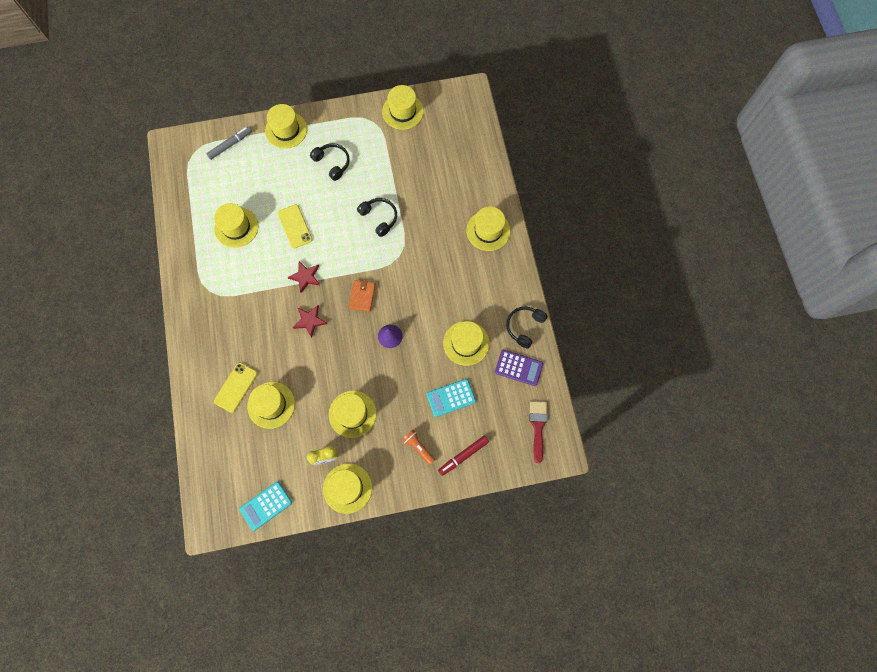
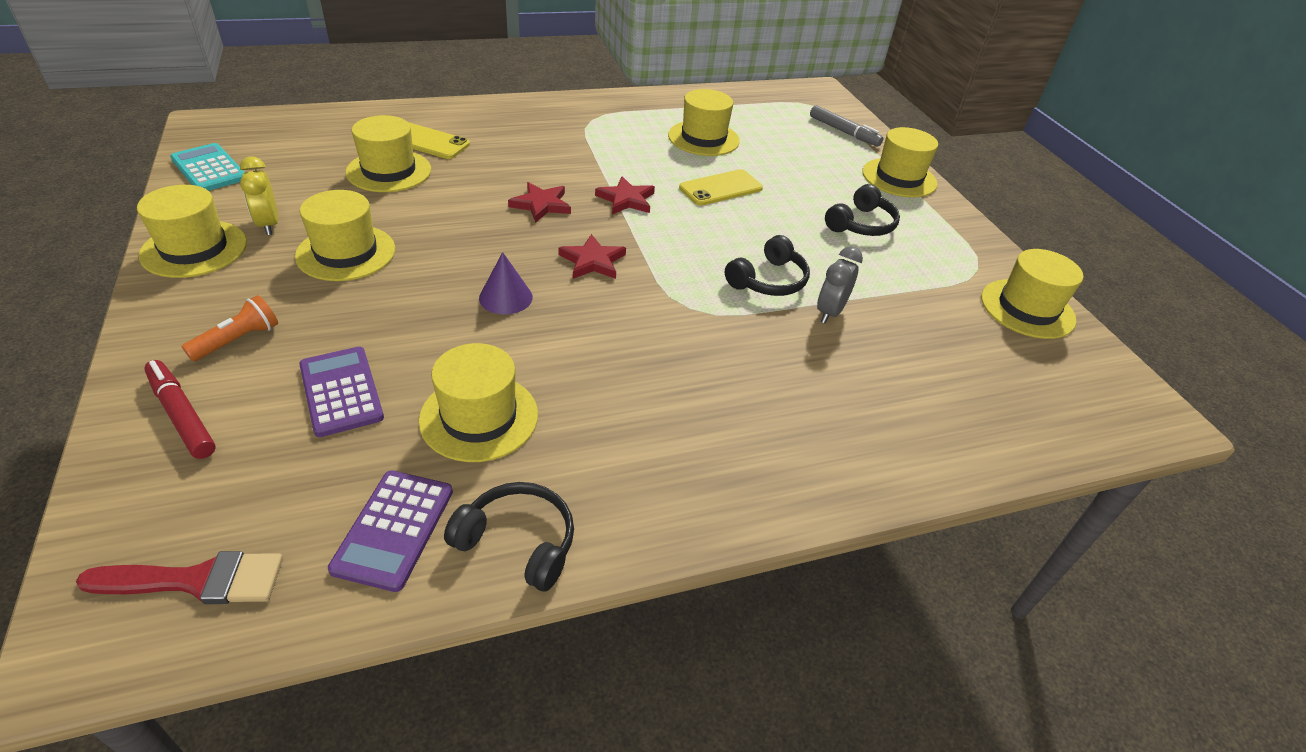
camera: 80 degrees right, 30 degrees down
orange wallet [349,280,376,312] -> red star [559,234,626,279]
turquoise calculator [427,379,476,417] -> purple calculator [299,347,384,437]
yellow hat [466,206,510,251] -> none
none -> grey clock [817,246,863,323]

